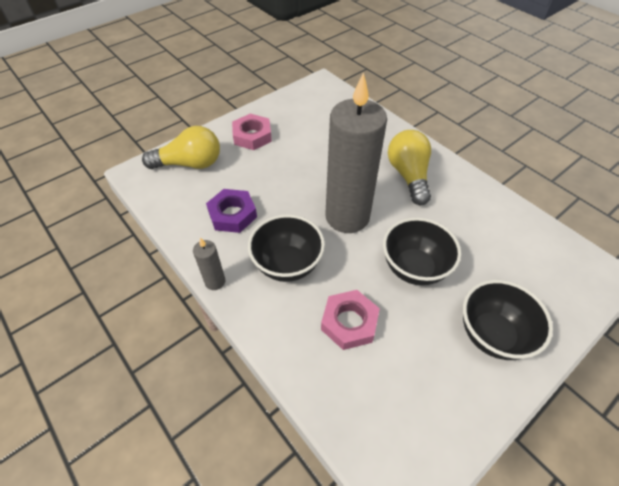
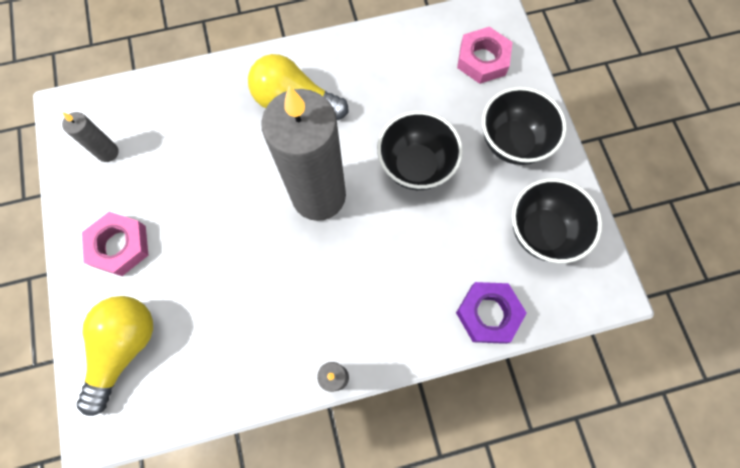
camera: 65 degrees left, 20 degrees up
purple nut [206,189,257,233] -> purple nut moved to [456,282,527,344]
black bowl [248,214,325,282] -> black bowl moved to [512,178,602,263]
pink nut [321,290,380,350] -> pink nut moved to [457,27,512,84]
none -> grey candle [62,112,119,162]

